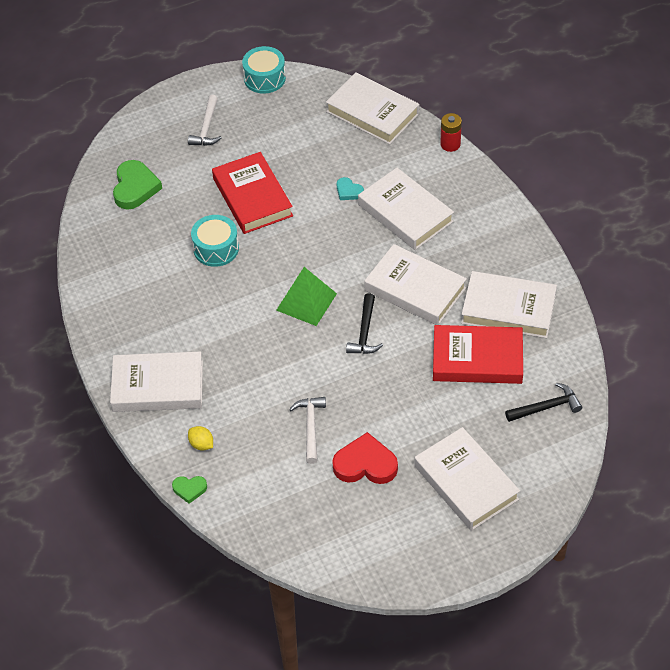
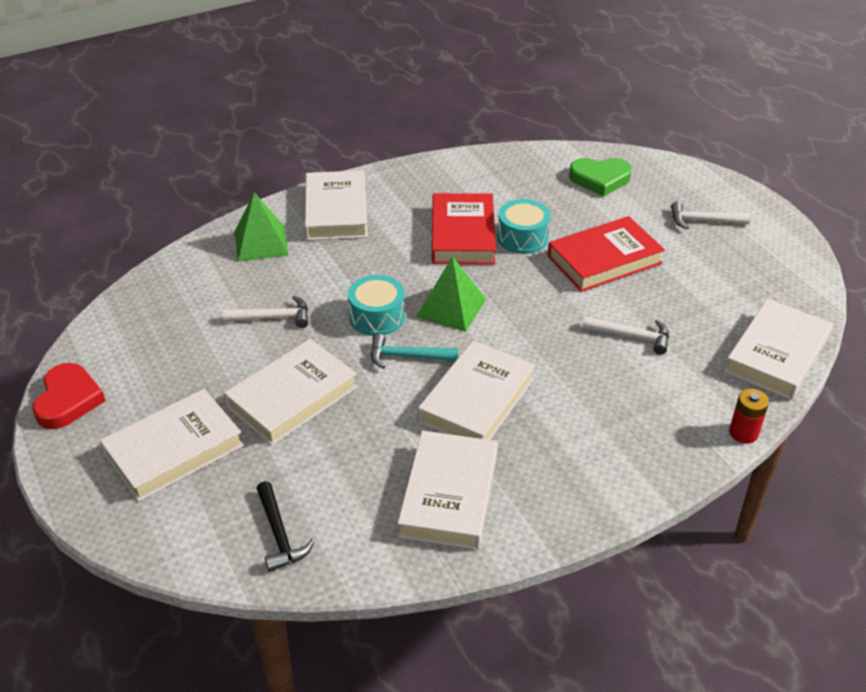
camera: 85 degrees right, 10 degrees down
green heart [172,476,207,504] -> none
yellow lemon [188,426,213,451] -> green pyramid [235,193,289,262]
turquoise drum [242,46,286,94] -> turquoise drum moved to [348,275,405,336]
red heart [332,432,398,484] -> red heart moved to [32,363,106,429]
turquoise heart [337,177,364,200] -> white hammer [582,316,669,355]
black hammer [346,293,383,354] -> turquoise hammer [371,333,458,369]
white book [358,168,454,250] -> white book moved to [224,339,358,445]
red book [433,325,523,384] -> red book moved to [432,193,496,264]

